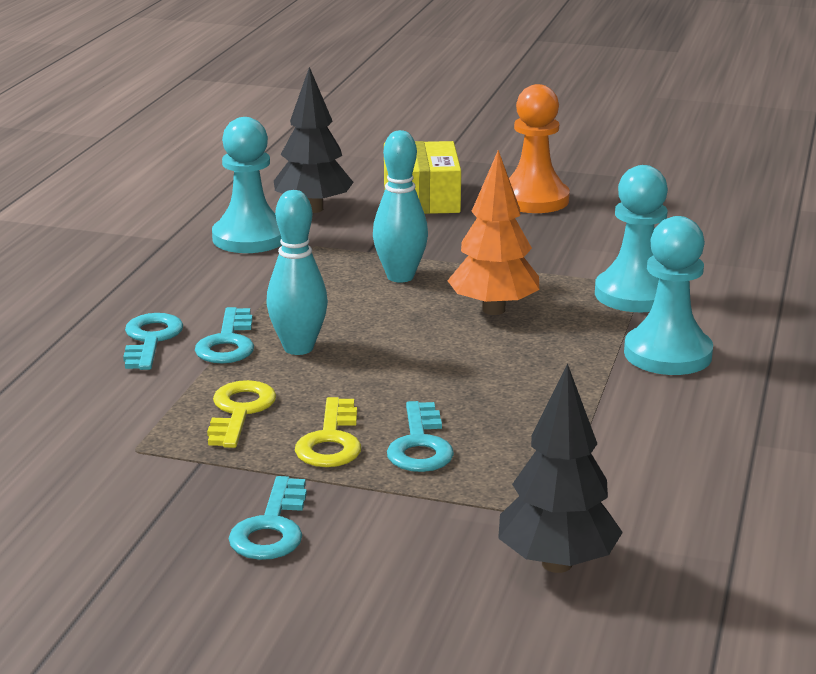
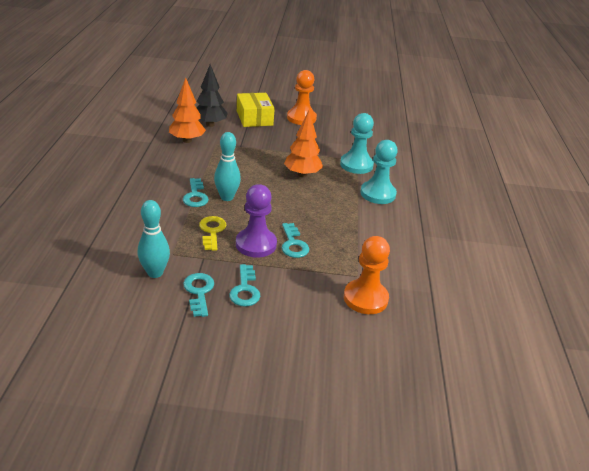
camera: 15 degrees left, 10 degrees up
turquoise key [123,313,183,370] -> turquoise key moved to [183,273,214,317]
turquoise pawn [212,117,282,253] -> orange tree [169,78,206,143]
yellow key [295,397,361,467] -> purple pawn [236,184,277,258]
turquoise bowling pin [373,130,428,283] -> turquoise bowling pin moved to [138,200,170,278]
black tree [498,363,623,573] -> orange pawn [344,236,390,314]

